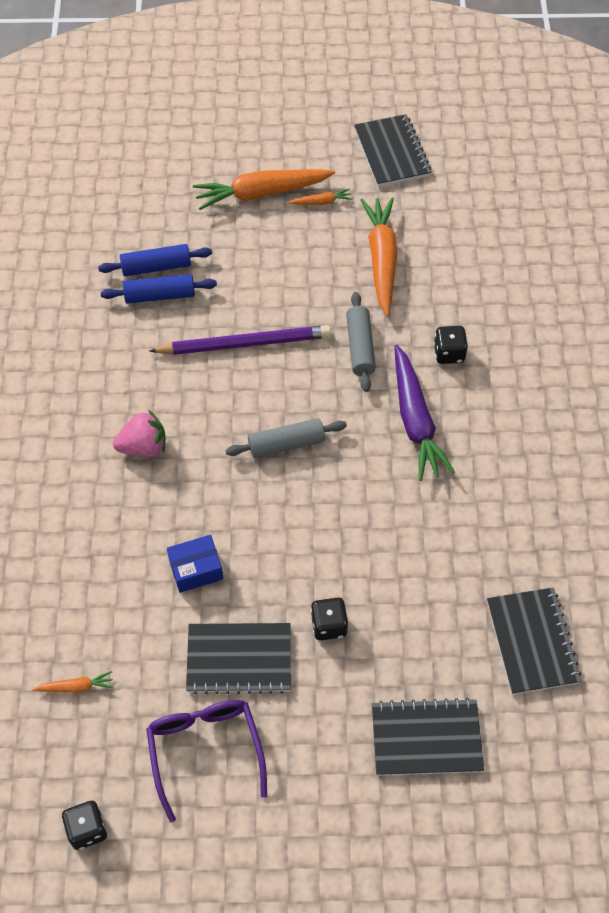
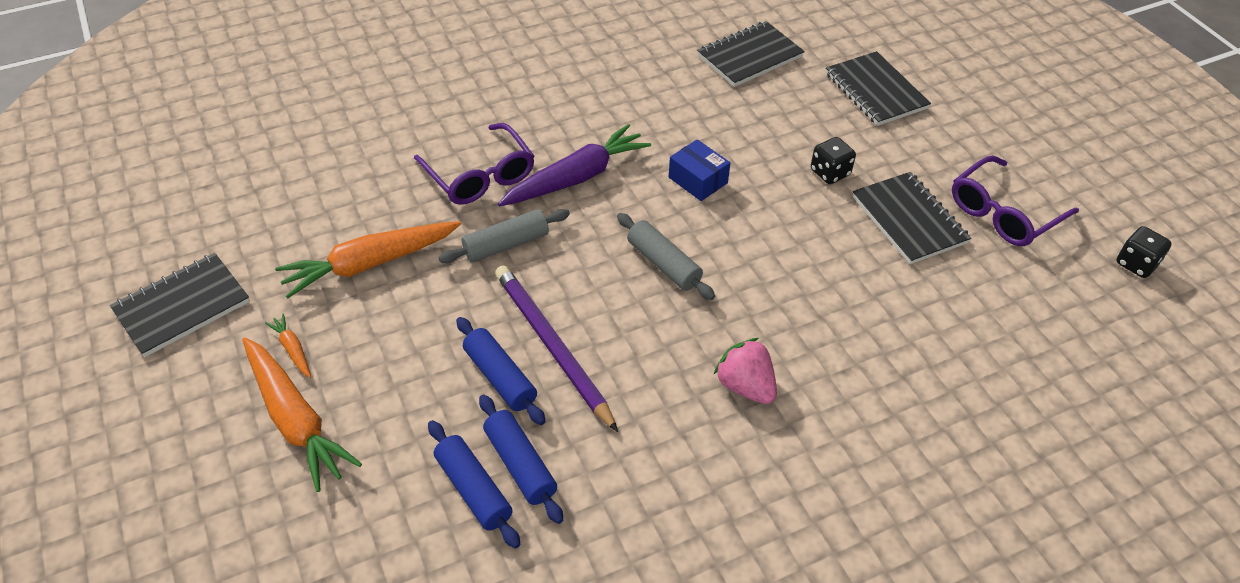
camera: 115 degrees left, 10 degrees down
orange carrot [32,671,113,693] -> none
blue box [167,535,223,593] -> blue box moved to [669,139,730,201]
black dice [434,326,468,364] -> purple glasses [414,123,534,205]
none -> blue rolling pin [456,317,546,425]

